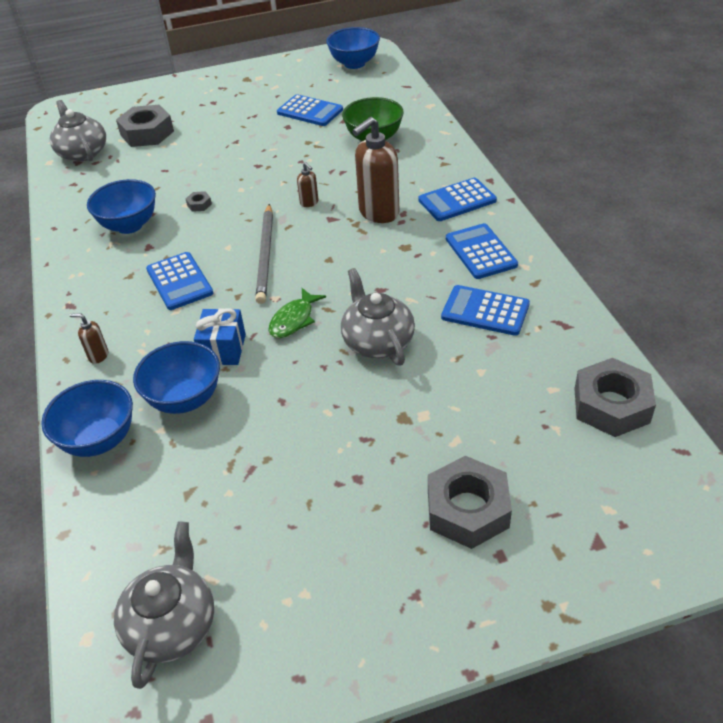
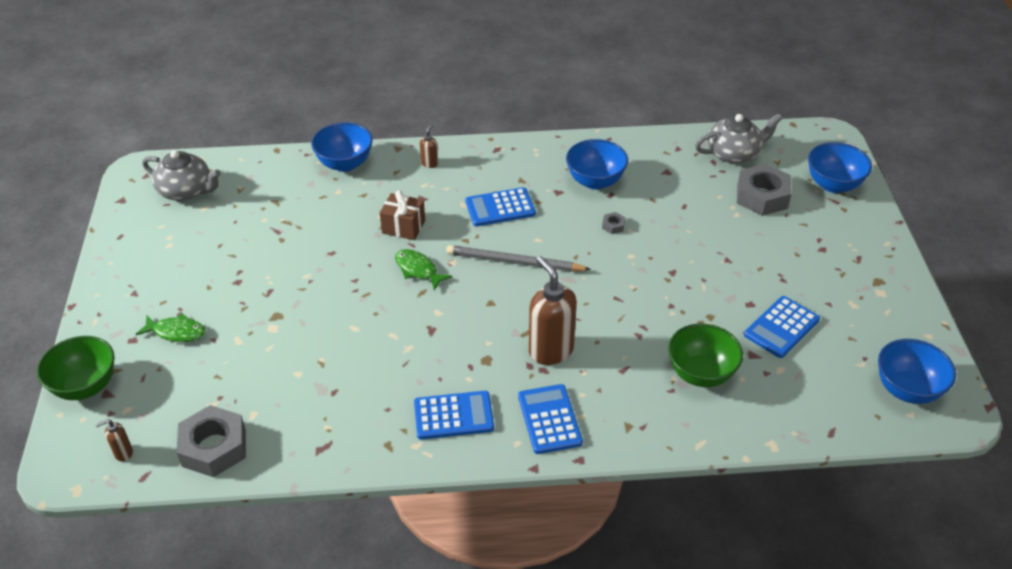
camera: 100 degrees right, 0 degrees up
blue bowl [133,341,220,414] -> blue bowl moved to [808,142,872,193]
blue gift [194,308,246,365] -> brown gift [380,190,425,240]
brown soap dispenser [297,162,318,207] -> brown soap dispenser moved to [96,419,133,462]
grey teapot [341,268,415,366] -> none
grey nut [428,456,512,549] -> green fish [135,313,206,342]
blue calculator [441,285,530,336] -> none
none -> green bowl [37,336,115,400]

